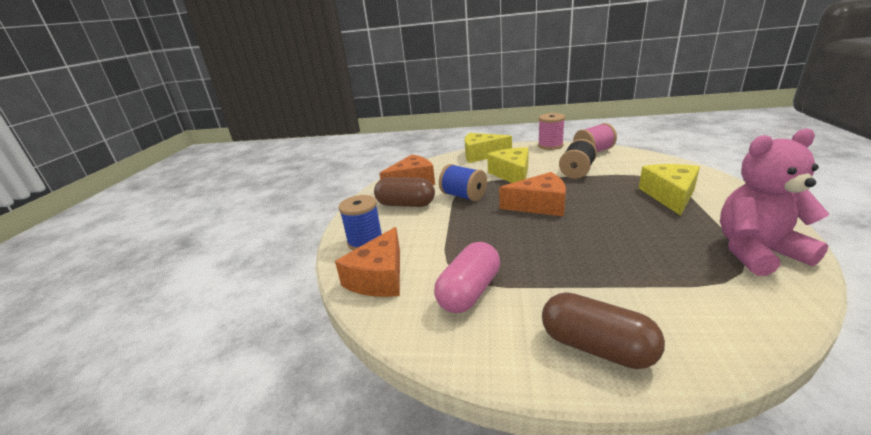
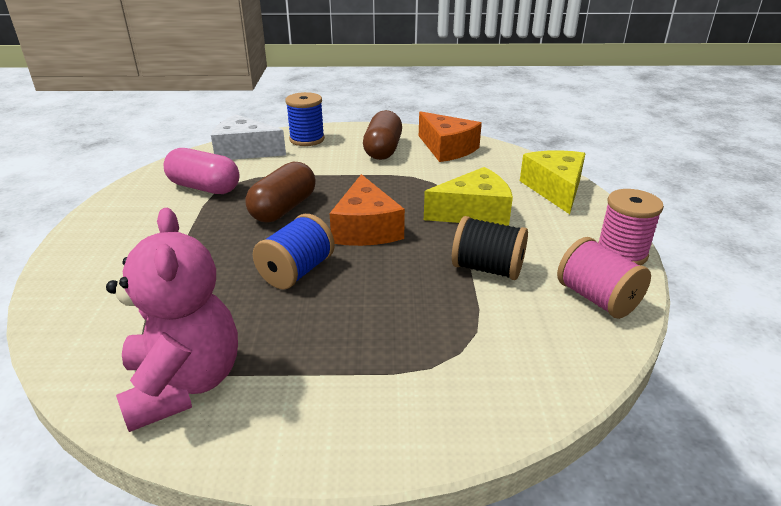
camera: 80 degrees right, 5 degrees up
orange cheese [335,227,400,297] -> white cheese [211,114,286,160]
blue spool [439,164,487,201] -> blue spool moved to [253,214,335,289]
brown capsule [542,292,665,369] -> brown capsule moved to [245,162,316,222]
yellow cheese [639,164,700,216] -> none

